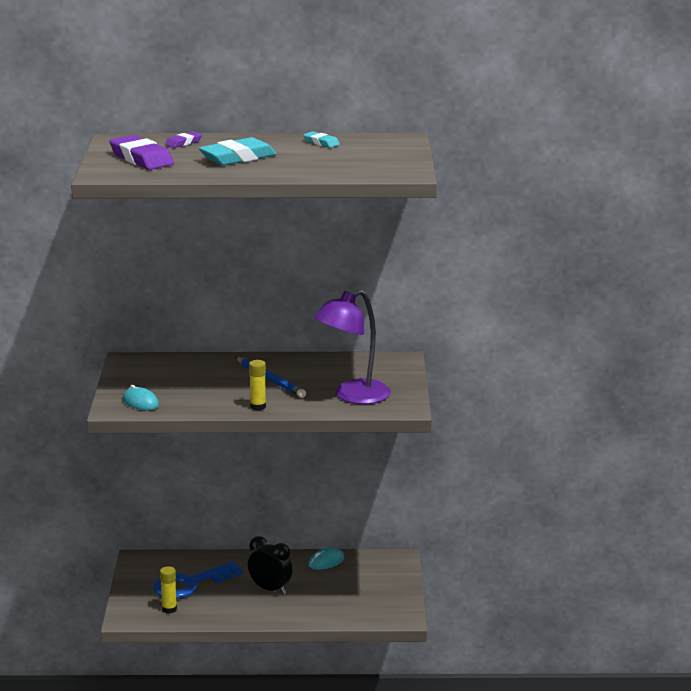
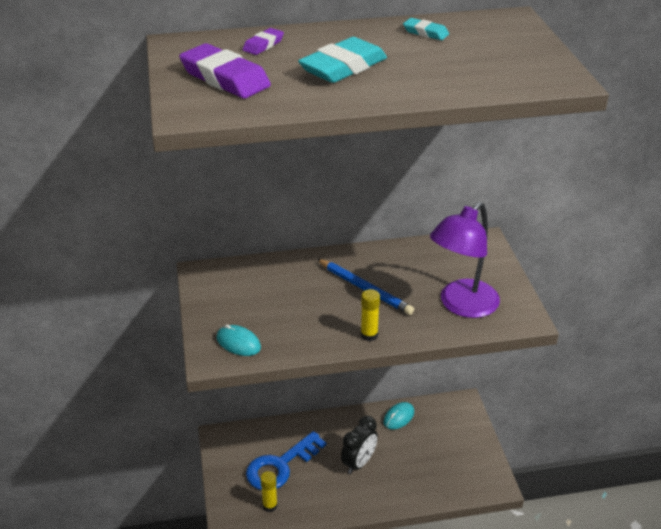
camera: 10 degrees left, 15 degrees up
black clock [248,536,293,594] -> black clock turned 105 degrees clockwise [341,416,378,474]

